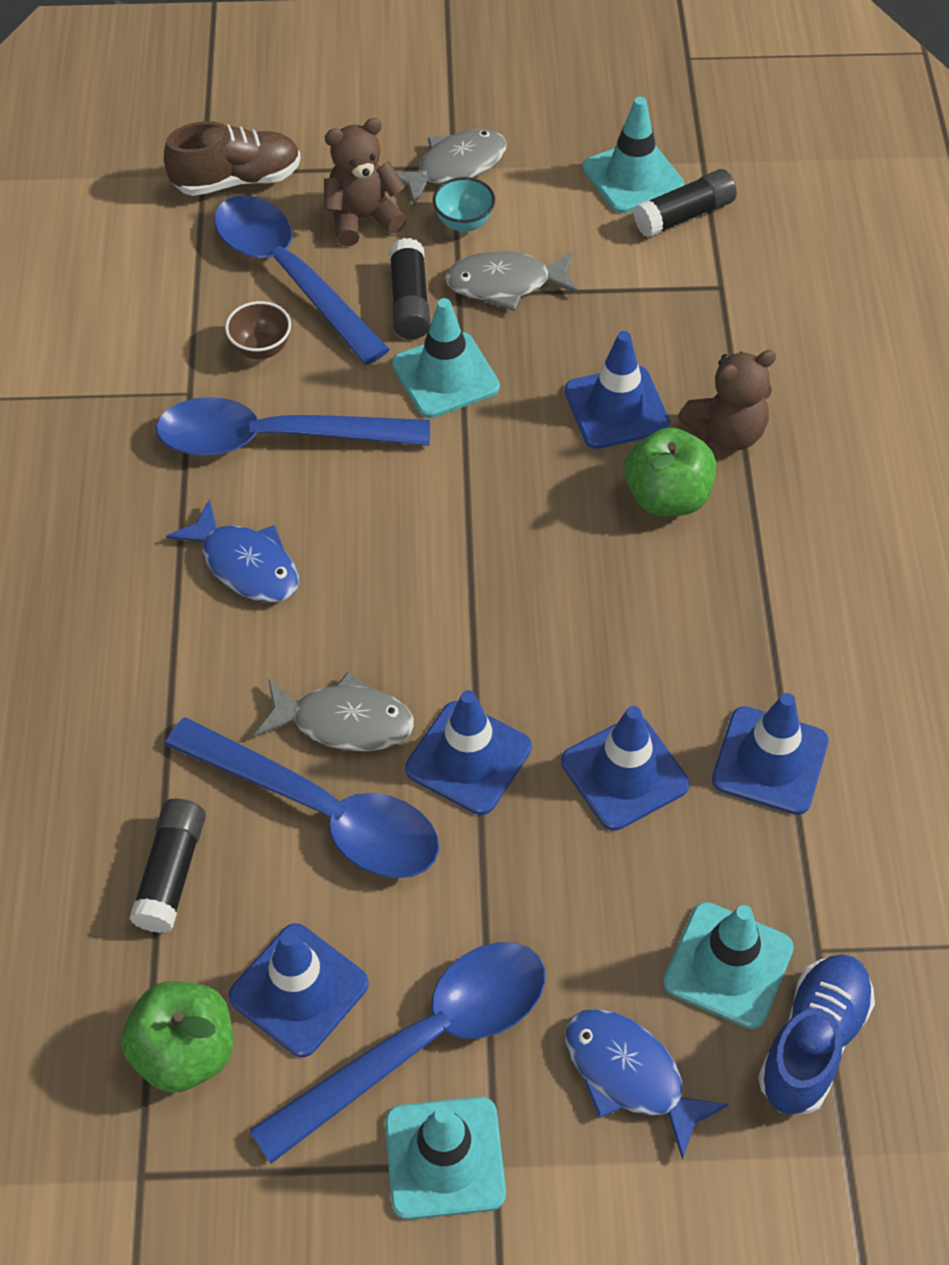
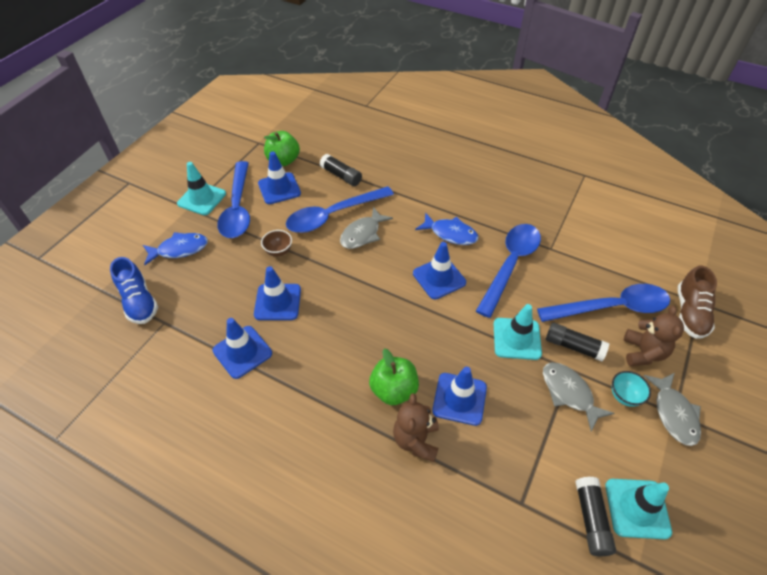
camera: 120 degrees right, 5 degrees down
blue fish [166,499,299,603] -> blue fish turned 135 degrees counterclockwise [415,212,479,245]
brown bowl [225,301,291,359] -> brown bowl moved to [261,230,292,257]
blue traffic cone [405,690,532,815] -> blue traffic cone moved to [413,242,466,299]
grey fish [445,251,579,311] -> grey fish turned 60 degrees counterclockwise [543,362,614,431]
turquoise traffic cone [663,902,794,1029] -> none

